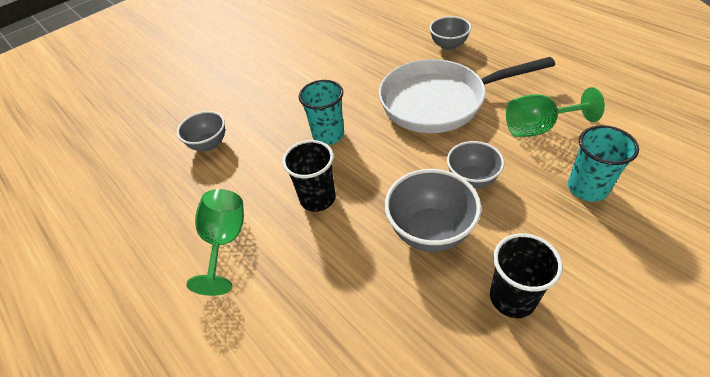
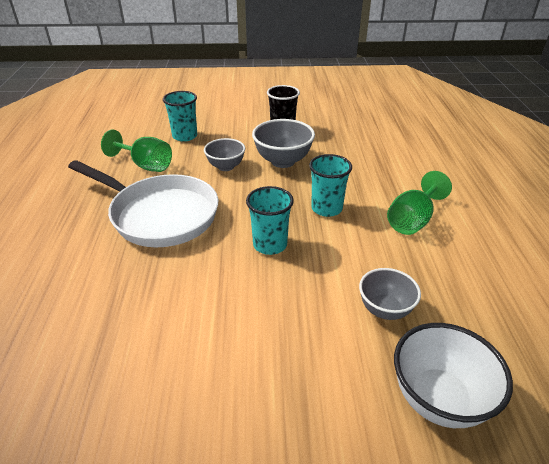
camera: 145 degrees left, 10 degrees down
black cup [282,140,336,212] -> turquoise cup [309,154,352,217]
grey bowl [430,16,471,50] -> none
none -> white bowl [394,323,513,428]

